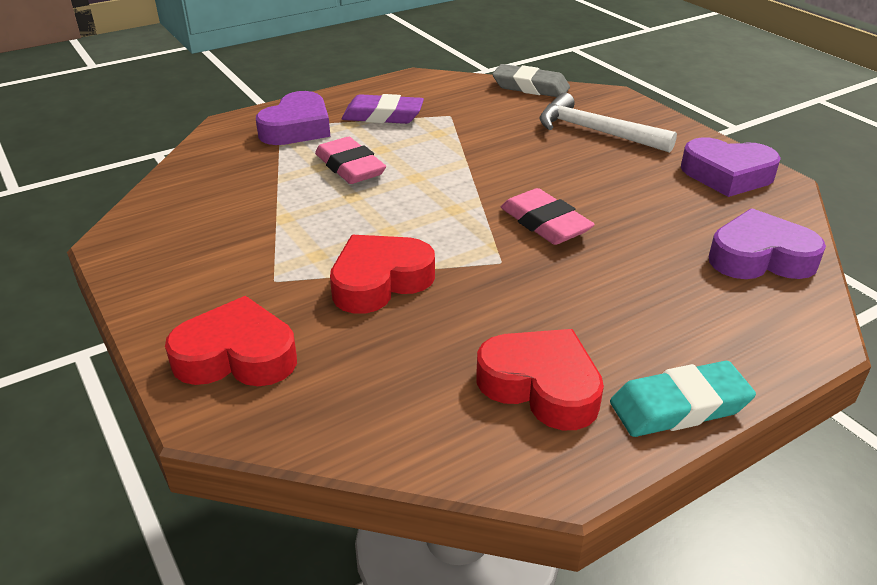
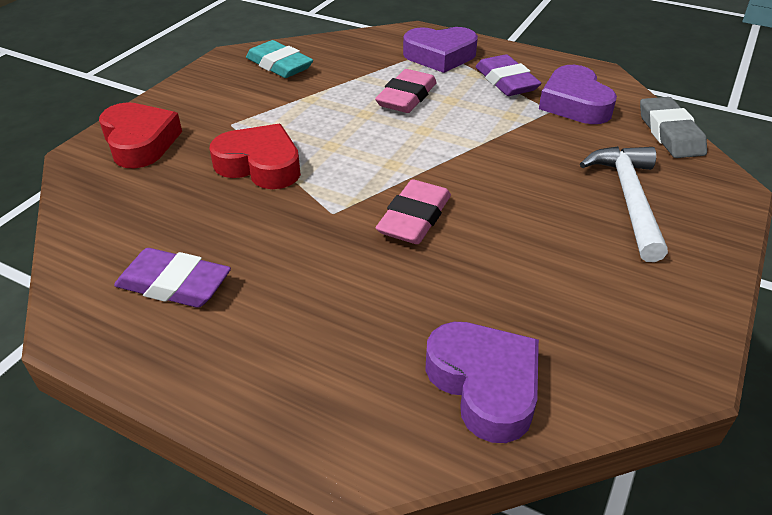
camera: 60 degrees right, 5 degrees up
red heart [476,329,604,430] -> purple eraser [114,248,231,308]
turquoise eraser [610,361,756,437] -> turquoise eraser moved to [246,40,313,78]
purple heart [681,137,781,197] -> purple heart moved to [539,65,617,124]

